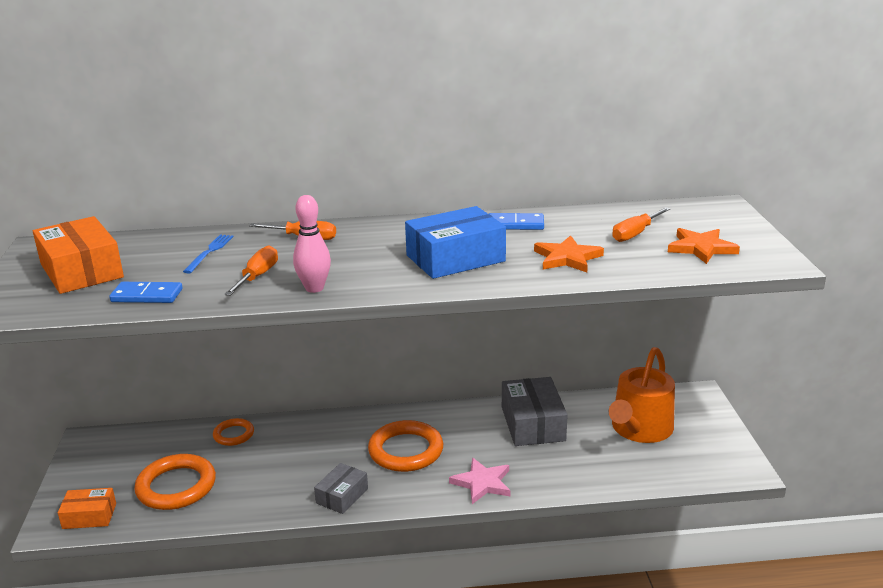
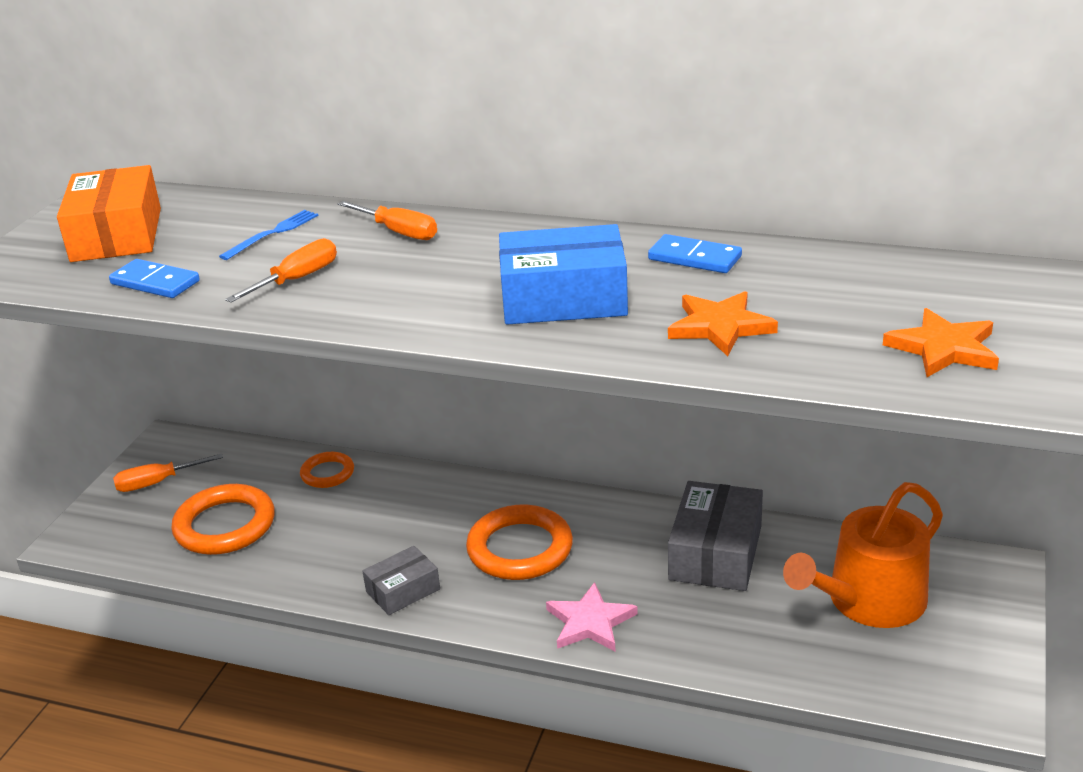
camera: 25 degrees right, 5 degrees up
orange box [58,488,116,529] -> none
pink bowling pin [293,195,331,293] -> none
orange screwdriver [612,207,671,242] -> orange screwdriver moved to [113,453,223,492]

